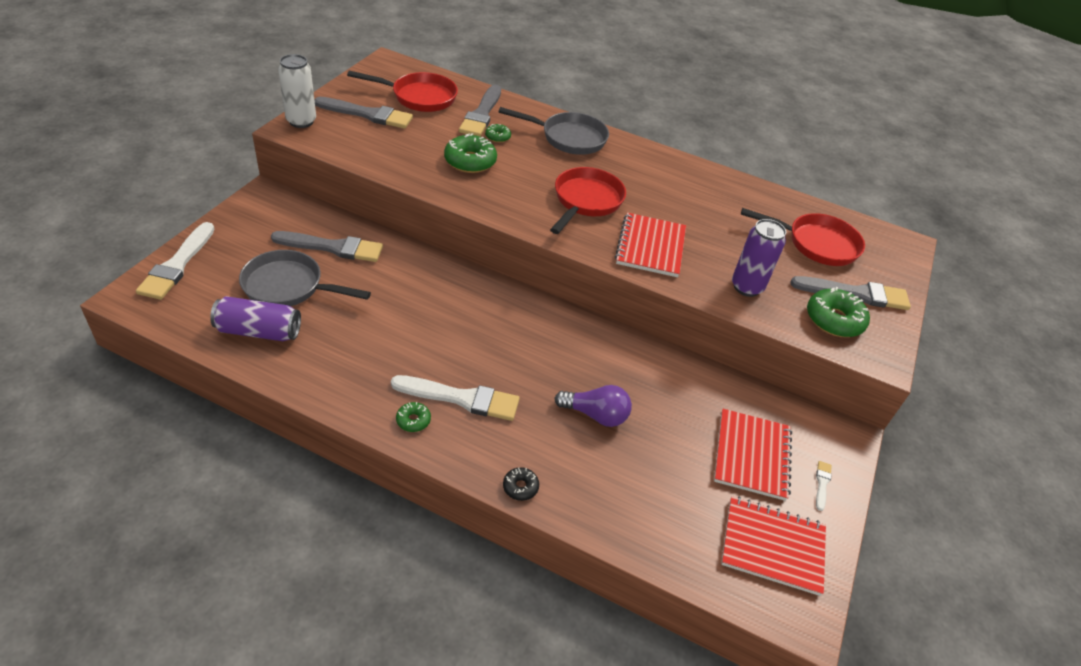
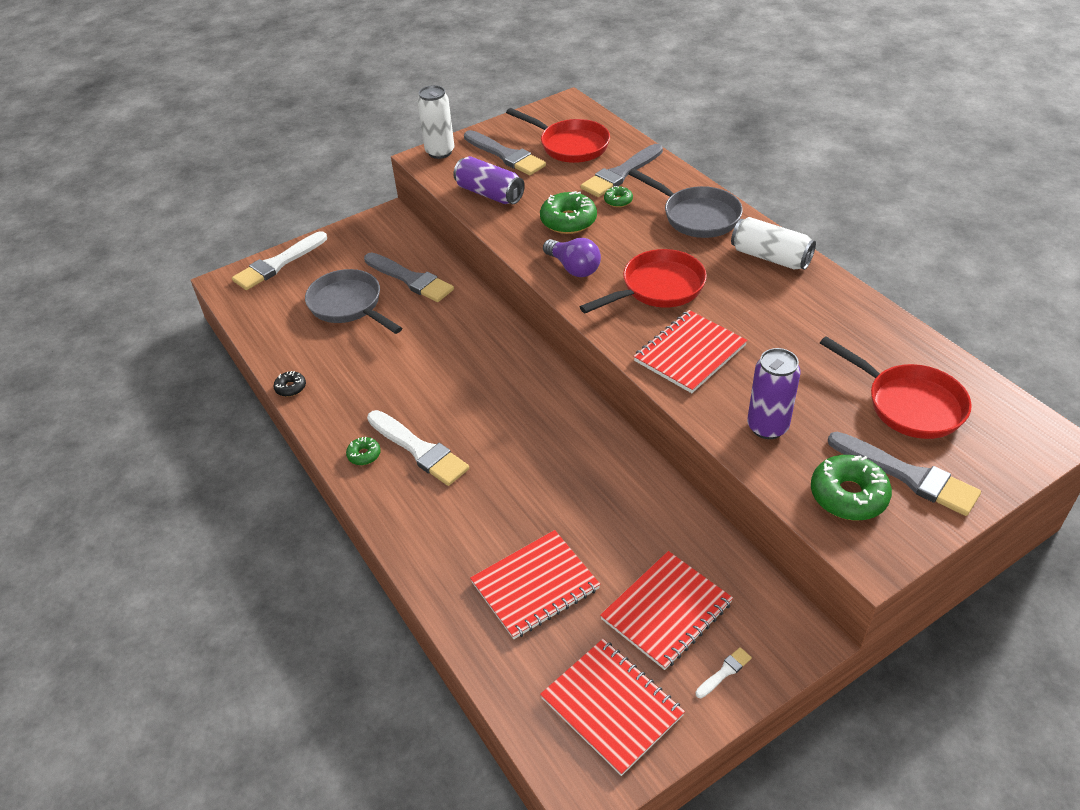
camera: 40 degrees right, 0 degrees up
purple can [210,296,301,341] -> purple can moved to [453,156,525,204]
black donut [503,467,539,501] -> black donut moved to [273,371,306,397]
purple light bulb [554,385,632,427] -> purple light bulb moved to [543,238,601,277]
none -> red notebook [470,530,600,639]
none -> white can [731,217,816,270]

